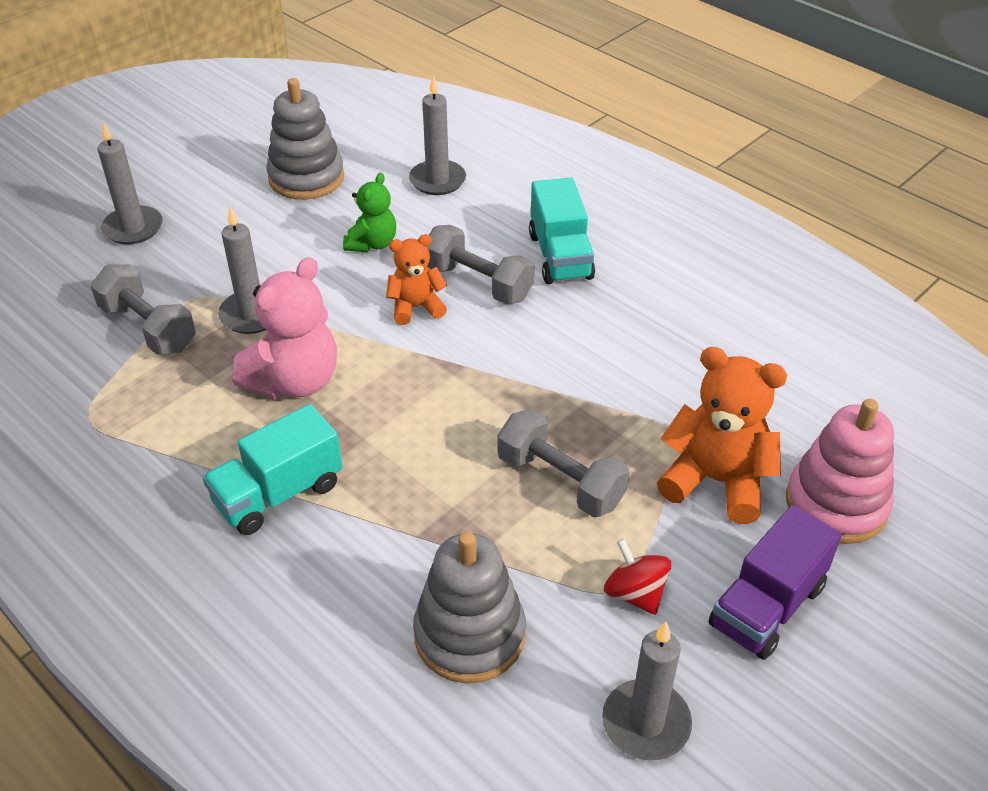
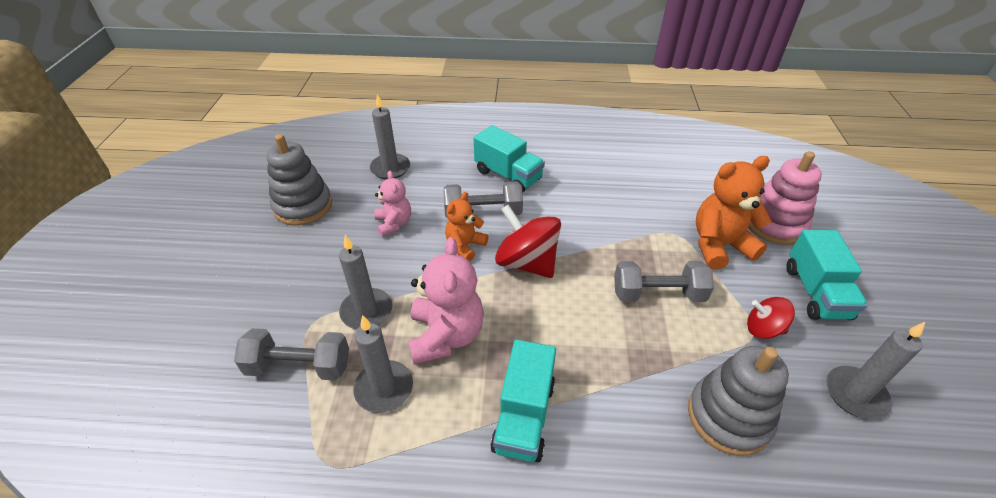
camera: 40 degrees left, 0 degrees up
grey candle [98,122,163,244] -> grey candle moved to [353,315,413,413]
green teddy bear [343,173,396,252] -> pink teddy bear [374,171,411,237]
purple truck [709,505,841,660] -> turquoise truck [786,230,868,320]
none -> red spinning top [495,204,561,278]

